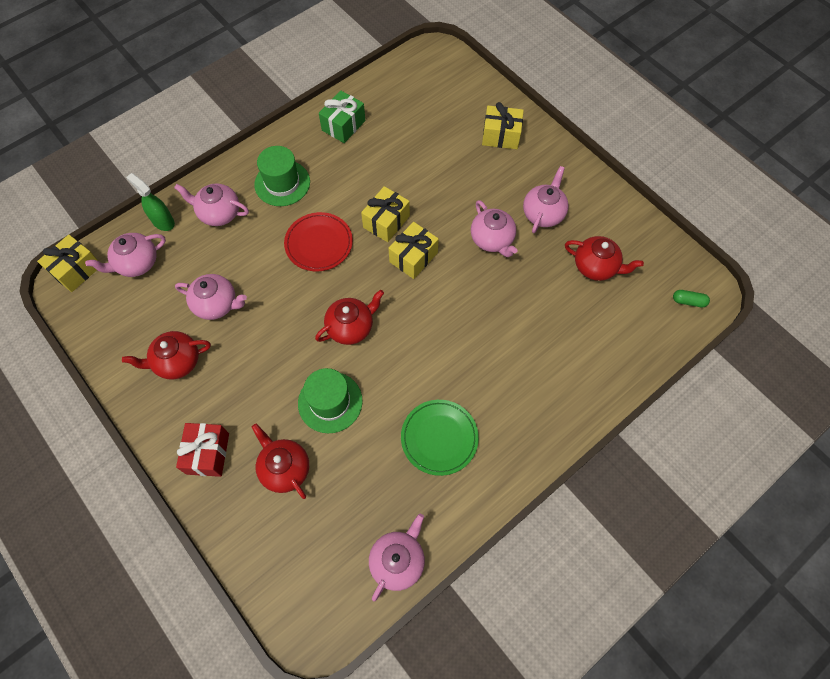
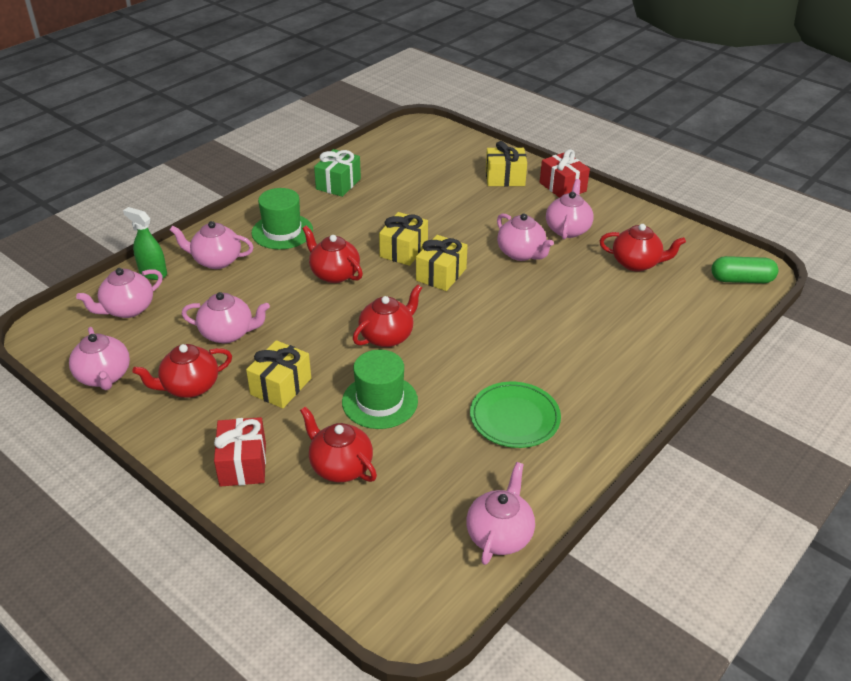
camera: 10 degrees left, 25 degrees down
yellow gift [37,234,98,292] -> yellow gift moved to [246,340,311,408]
red plate [284,212,353,271] -> red teapot [302,225,363,283]
green capsule [673,290,710,307] -> green capsule [711,256,779,283], size x1.71
none -> pink teapot [69,327,130,390]
none -> red gift [540,149,590,198]

